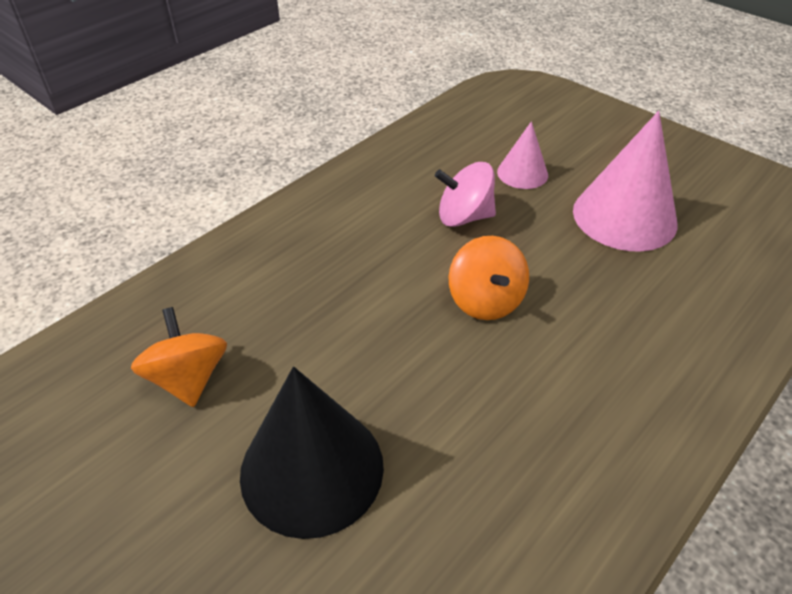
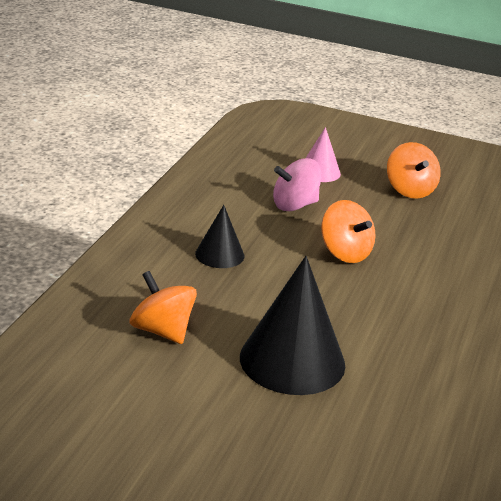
camera: 25 degrees left, 15 degrees down
pink cone [573,111,677,252] -> orange spinning top [387,142,441,199]
none -> black cone [195,205,244,268]

